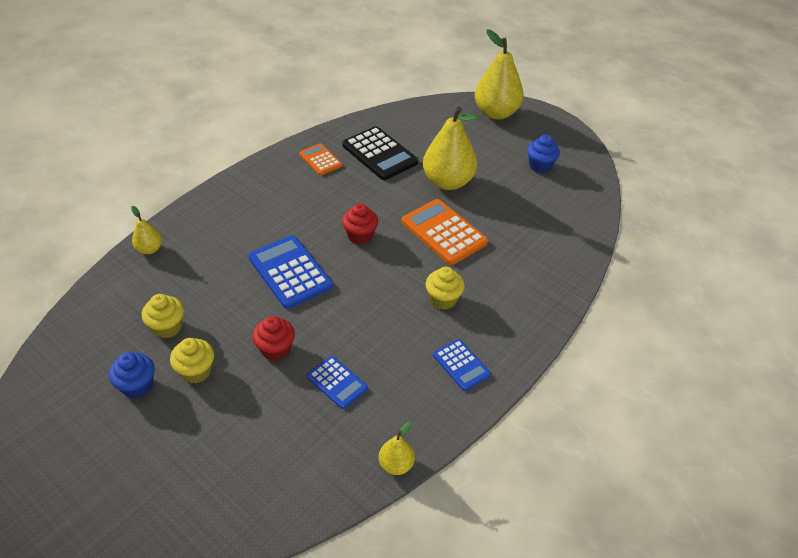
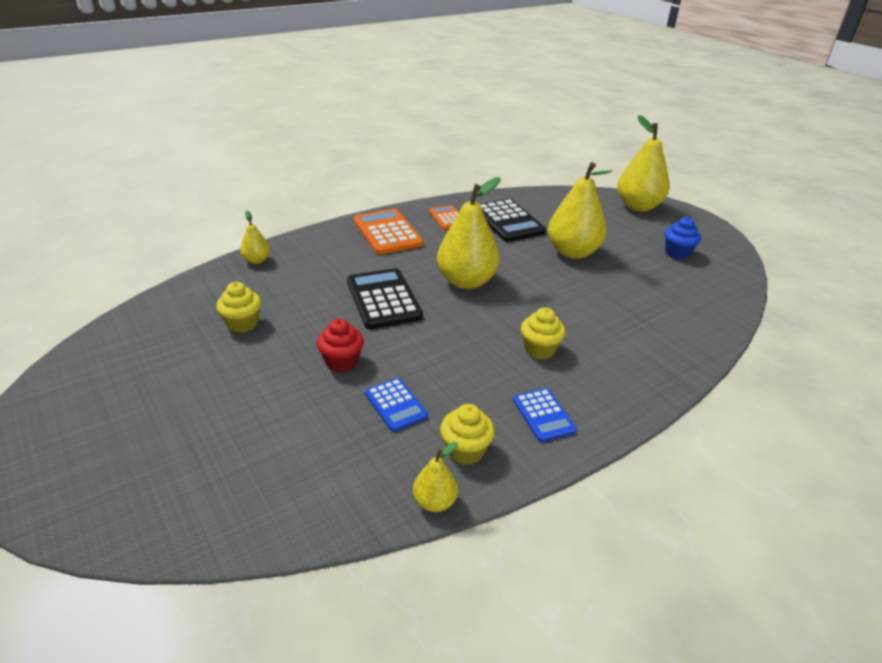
camera: 15 degrees right, 10 degrees down
blue cupcake [109,352,155,398] -> none
yellow cupcake [170,338,214,384] -> yellow cupcake moved to [440,404,495,465]
blue calculator [248,235,333,309] -> black calculator [347,268,423,329]
red cupcake [342,203,378,245] -> yellow pear [437,177,500,289]
orange calculator [402,199,488,265] -> orange calculator moved to [354,209,423,255]

